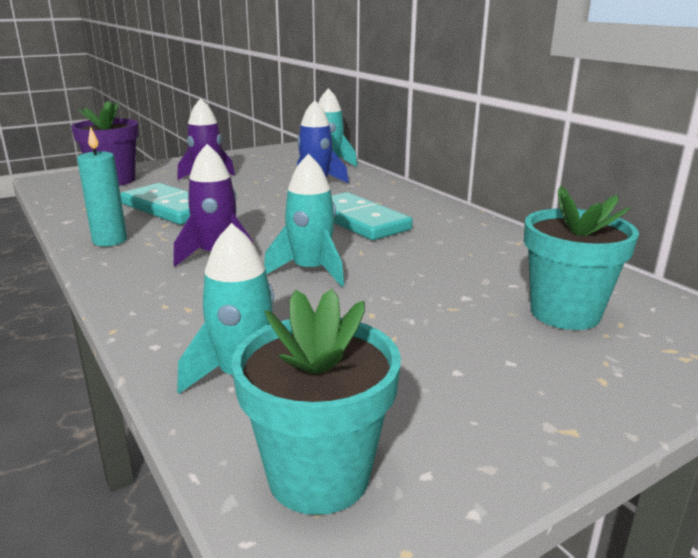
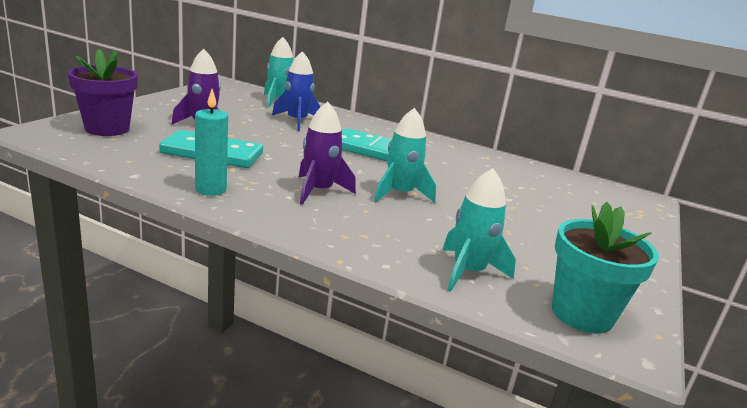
camera: 35 degrees left, 0 degrees up
turquoise flower pot [524,186,639,330] -> none

